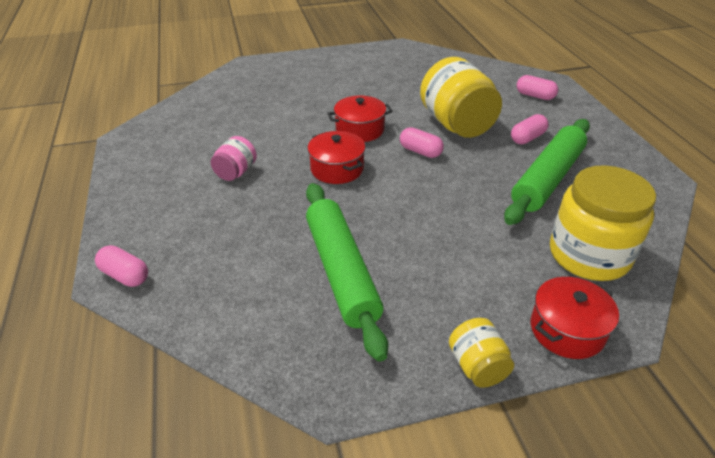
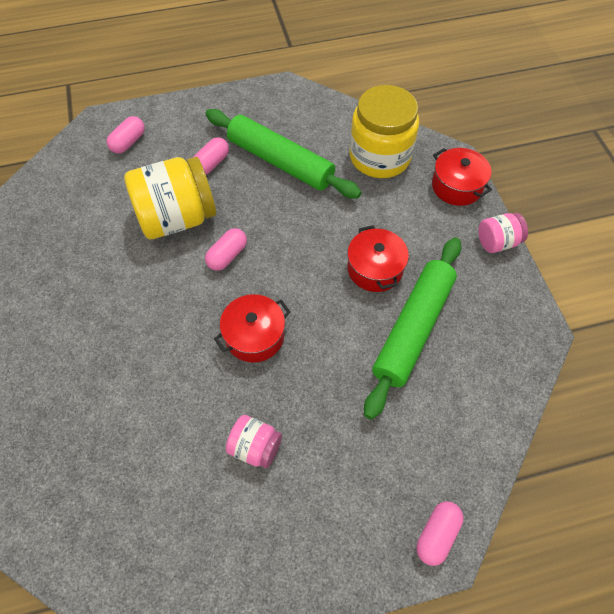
camera: 90 degrees left, 20 degrees up
green rolling pin [306,183,388,362] -> green rolling pin turned 45 degrees counterclockwise [364,237,461,420]
red pot [327,96,393,142] -> red pot moved to [347,225,409,292]
yellow jar [449,318,514,388] -> pink jar [478,213,528,253]
pink capsule [511,114,549,144] -> pink capsule turned 75 degrees clockwise [193,137,229,174]

